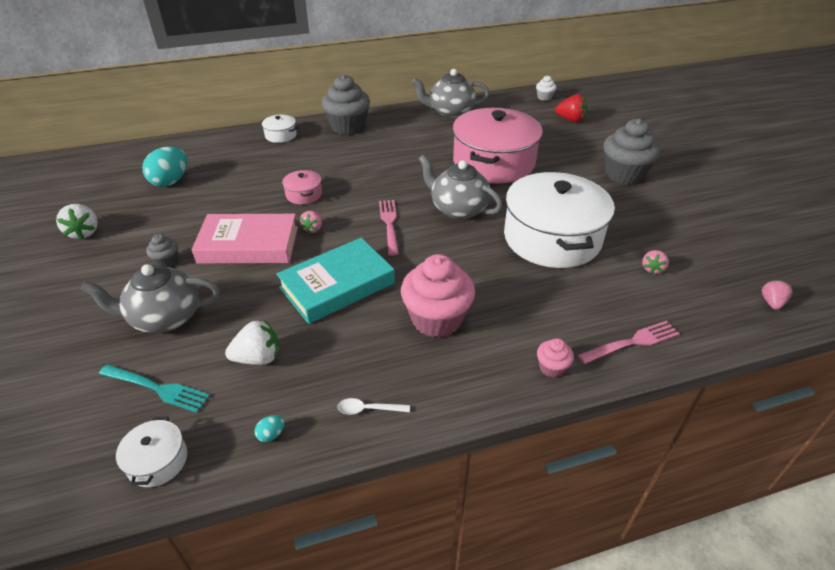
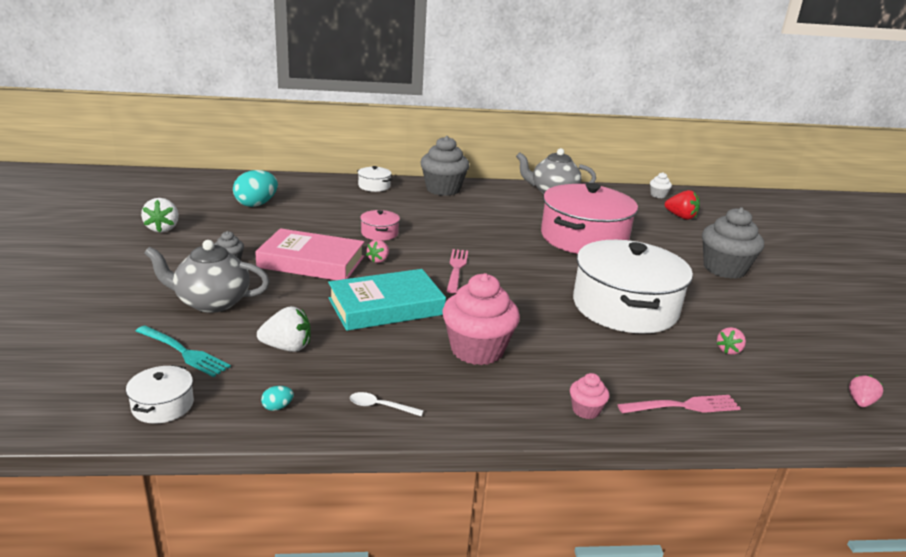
camera: 10 degrees right, 15 degrees down
grey teapot [419,154,502,219] -> none

